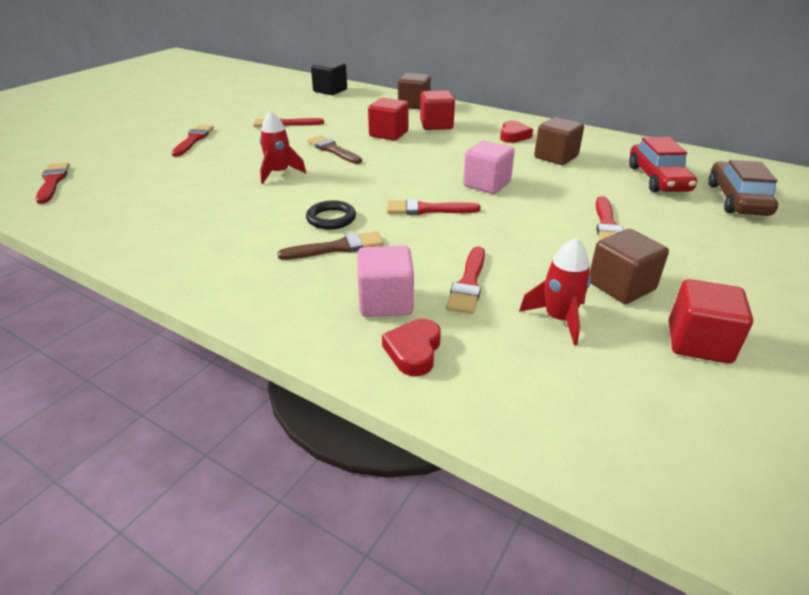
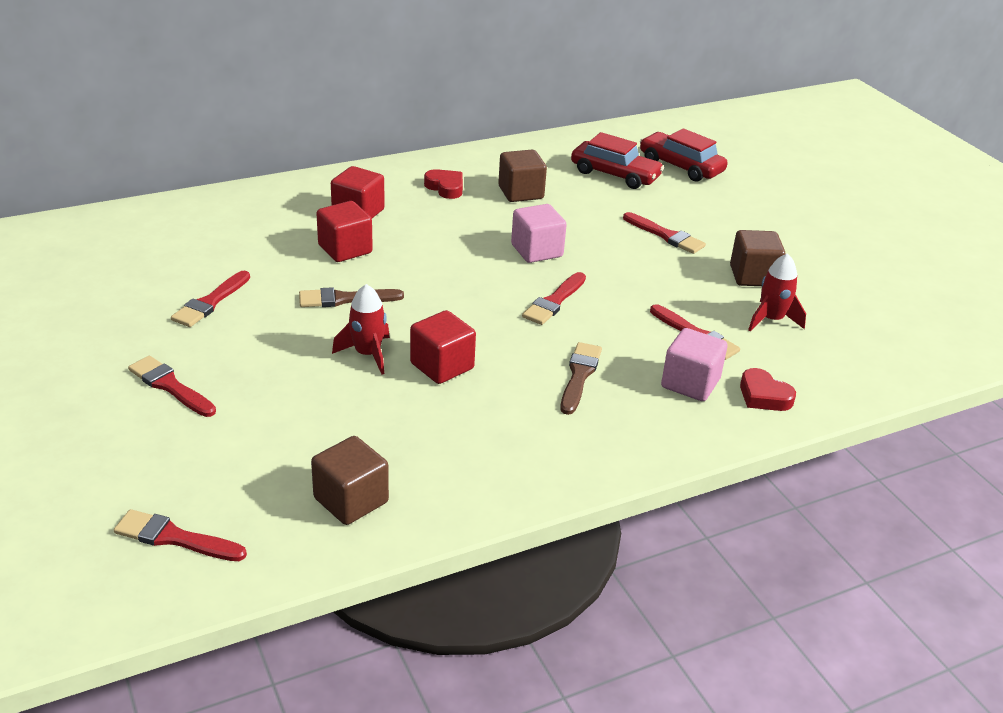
camera: 60 degrees left, 0 degrees up
black ring [306,200,356,230] -> none
black cube [311,60,347,95] -> none
brown cube [398,73,431,109] -> brown cube moved to [311,436,389,525]
red cube [669,279,753,364] -> red cube moved to [410,310,476,384]
brown car [708,160,778,216] -> red car [640,129,728,182]

